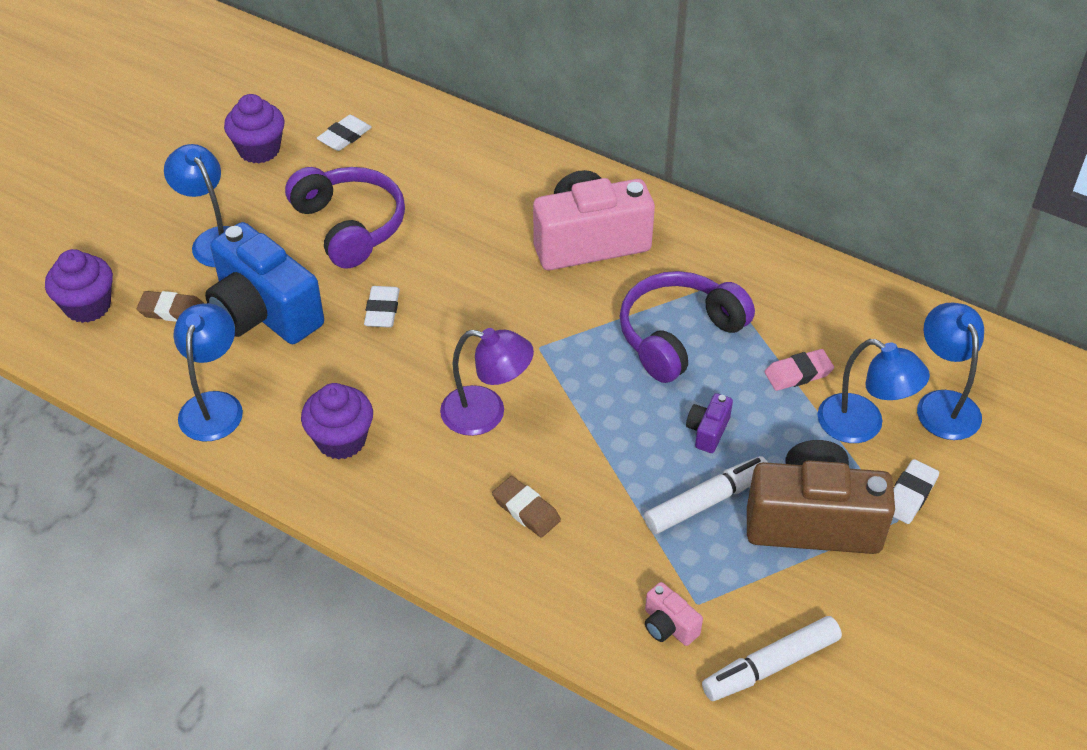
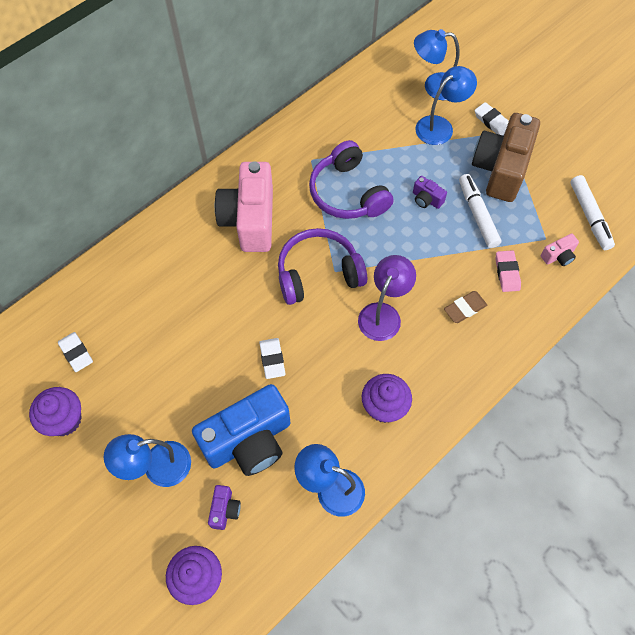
camera: 75 degrees left, 15 degrees up
brown eraser [137,291,204,322] -> purple camera [208,485,241,530]
purple headphones [285,167,405,269] -> purple headphones moved to [278,228,367,305]
white eraser [364,286,400,328] -> white eraser turned 60 degrees clockwise [259,338,286,379]
pink eraser [765,349,834,391] -> pink eraser moved to [495,250,521,292]

